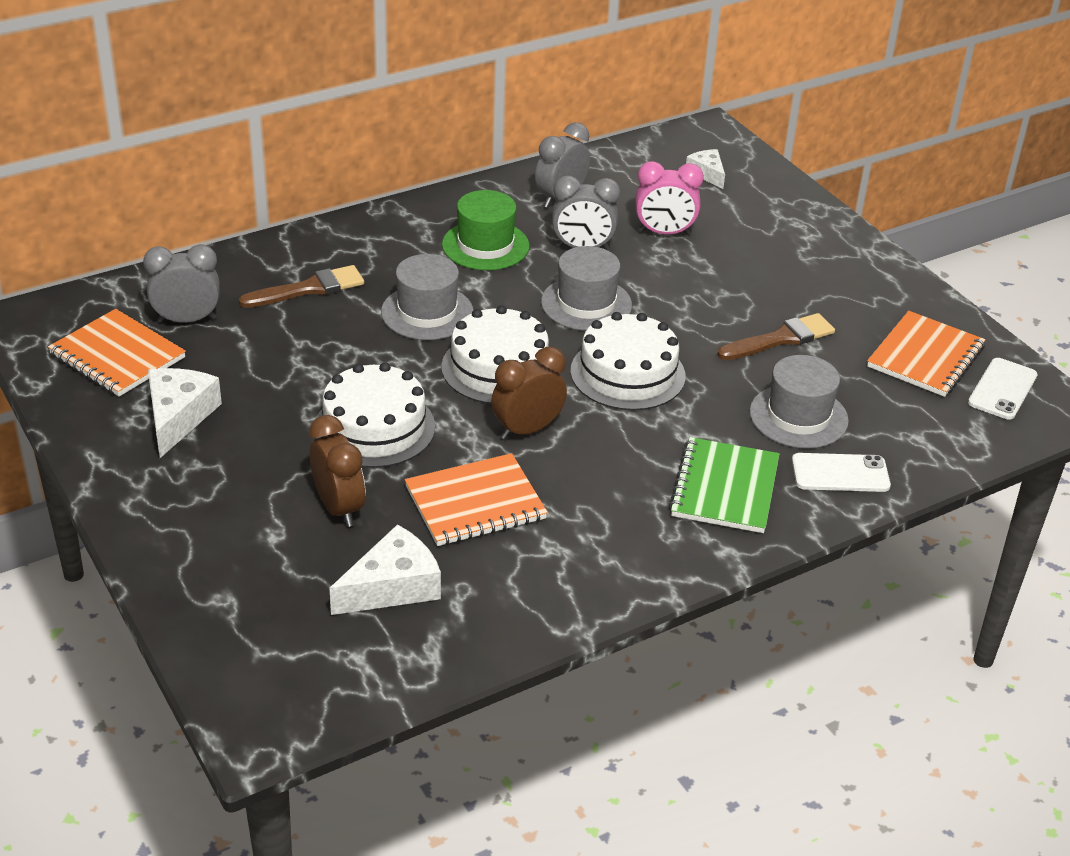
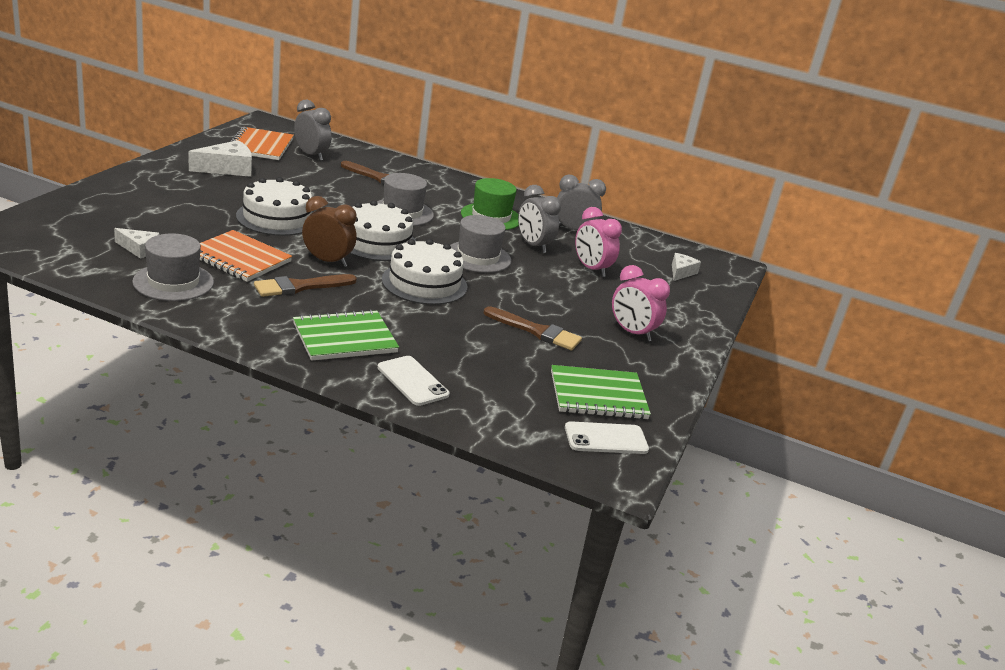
camera: 50 degrees right, 10 degrees down
brown clock [309,415,365,527] -> none
white cheese [330,524,441,615] -> white cheese [114,228,159,259], size x0.61
grey hat [750,355,849,449] -> grey hat moved to [132,233,214,301]
orange notebook [867,311,986,397] -> green notebook [551,365,651,419]
none -> brown brush [254,274,357,297]
none -> pink clock [612,265,670,342]

